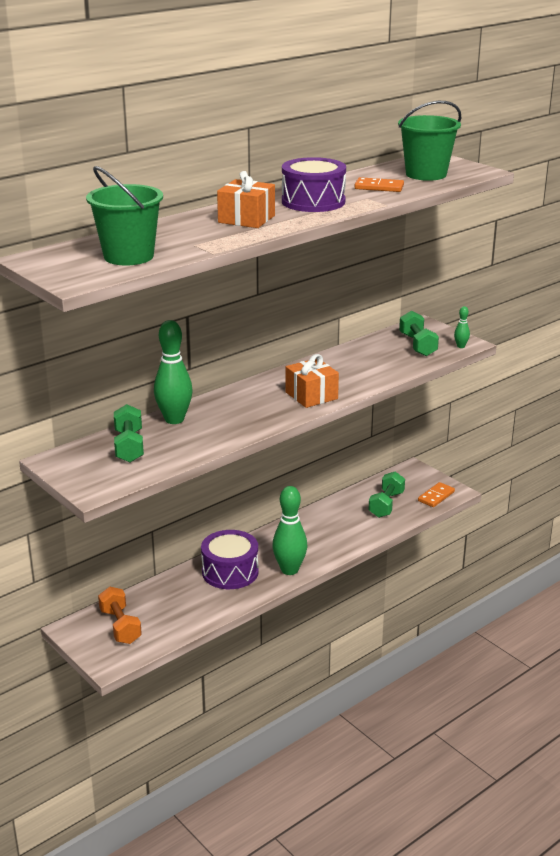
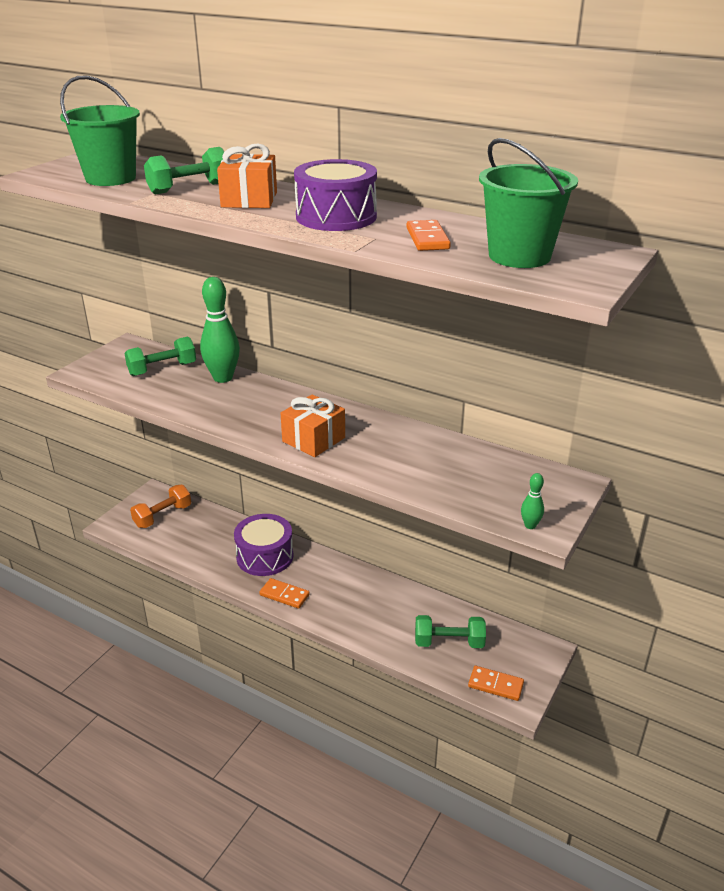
camera: 70 degrees right, 5 degrees up
green bowling pin [272,486,308,575] -> orange domino [259,578,310,609]
green dumbbell [399,311,439,356] -> green dumbbell moved to [144,147,224,195]

